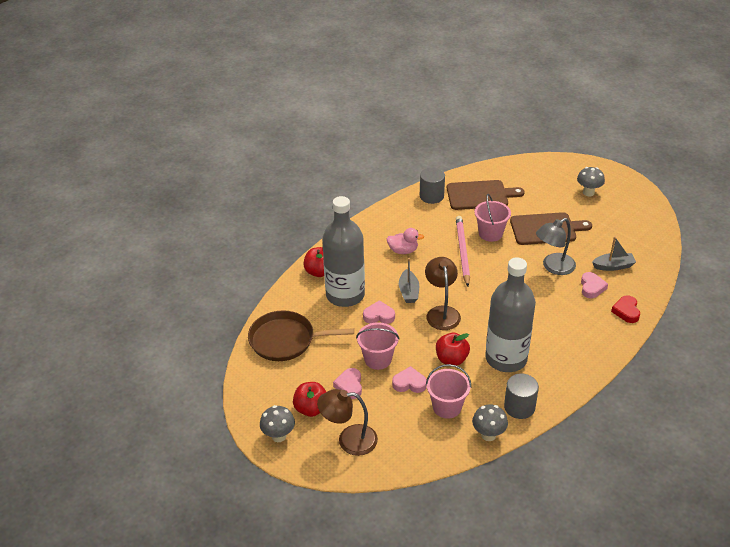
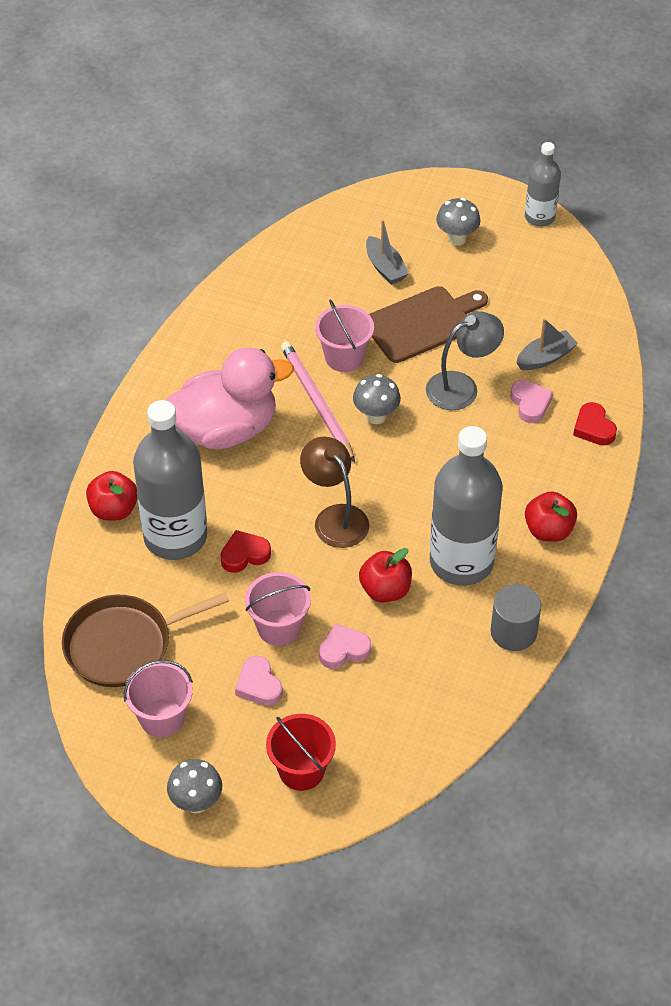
camera: 25 degrees left, 10 degrees up
red apple [293,382,326,417] -> red apple moved to [525,491,577,542]
brown lamp [317,389,378,456] -> red bucket [266,714,336,791]
pink heart [363,300,395,324] -> red heart [220,530,271,573]
pink duck [387,228,424,254] -> pink duck [166,347,294,449], size x2.15
grey boat [399,258,419,303] -> grey boat moved to [366,220,409,285]
grey cylinder [420,168,445,204] -> none
pink bucket [426,364,471,418] -> pink bucket moved to [124,660,193,738]
brown cutting board [447,180,524,210] -> none
grey mushroom [472,404,508,441] -> grey mushroom moved to [353,374,401,424]
grey lamp [536,218,576,275] -> grey lamp turned 150 degrees counterclockwise [426,311,504,410]
none -> grey bottle [525,142,561,227]

